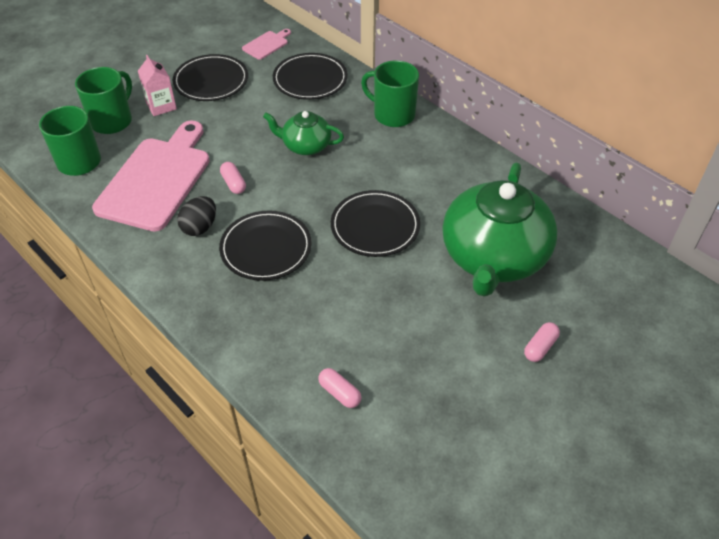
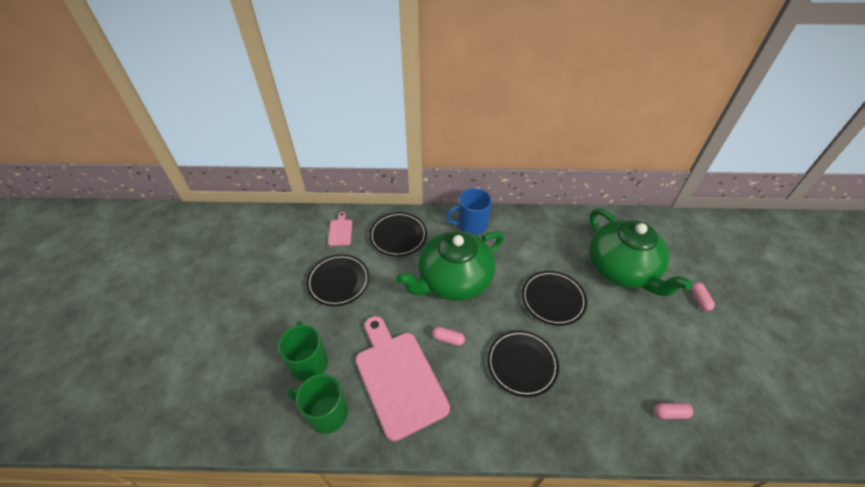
camera: 45 degrees left, 0 degrees up
pink carton [138,55,177,116] -> none
black egg [177,196,216,236] -> none
green teapot [263,111,344,155] -> green teapot [396,231,504,301], size x1.98
green mug [361,60,419,127] -> blue mug [446,188,492,235]

